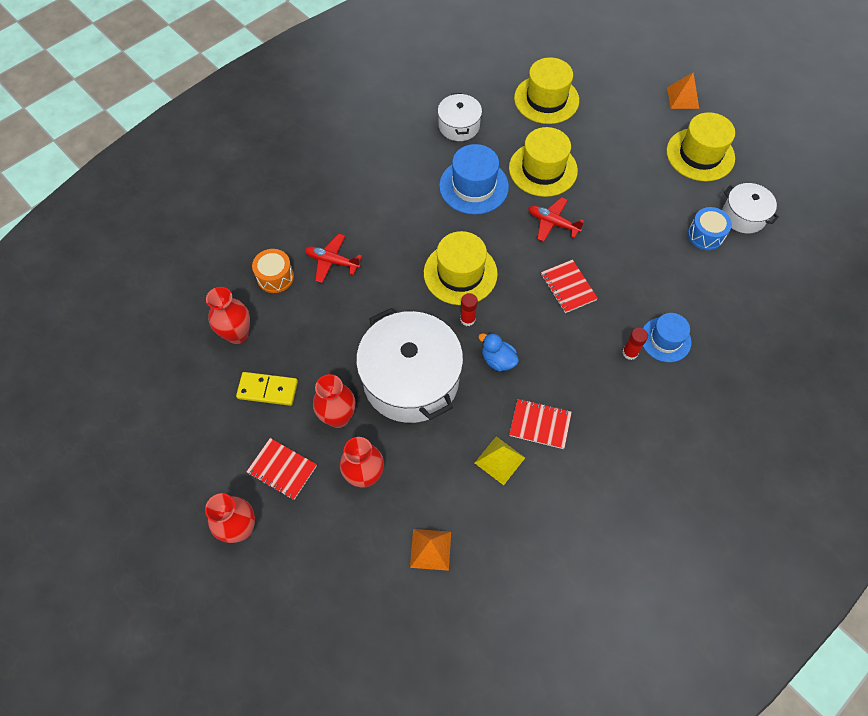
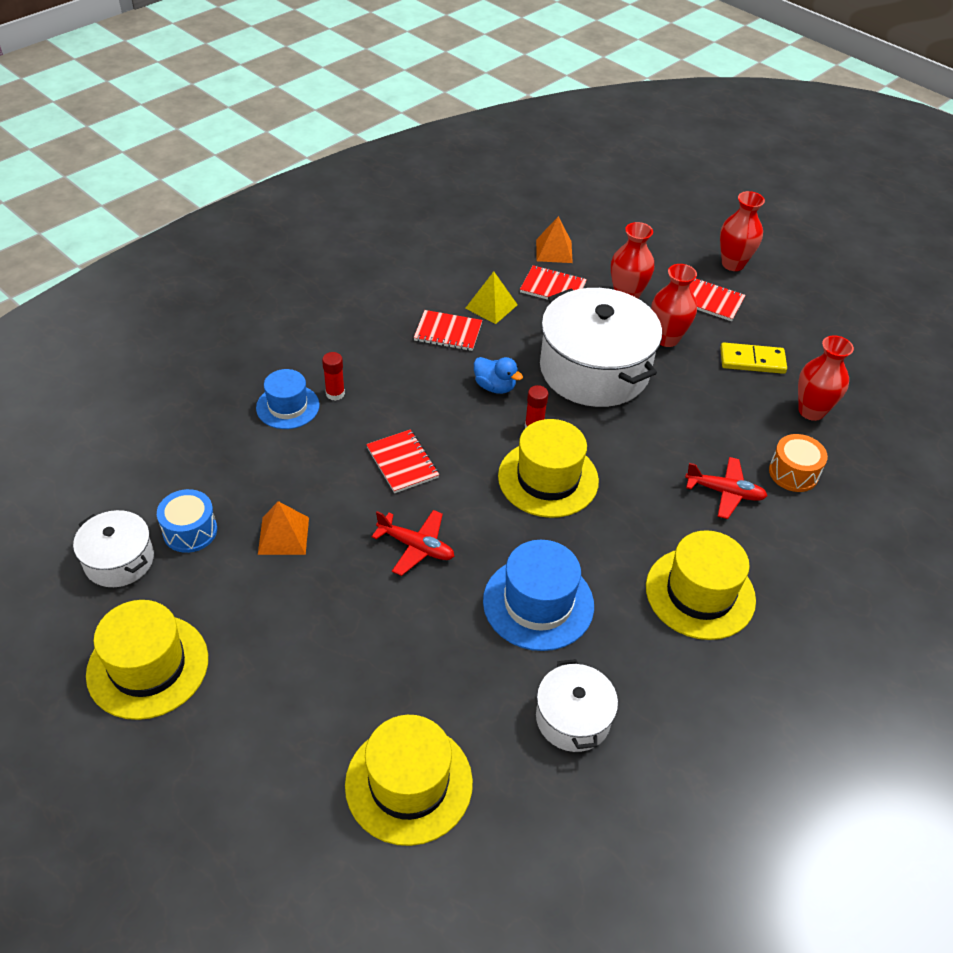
camera: 175 degrees right, 15 degrees down
yellow hat [509,127,578,197] -> yellow hat moved to [646,530,756,640]
orange pyramid [667,72,699,109] -> orange pyramid moved to [258,501,309,555]
none -> red notebook [520,265,587,300]

